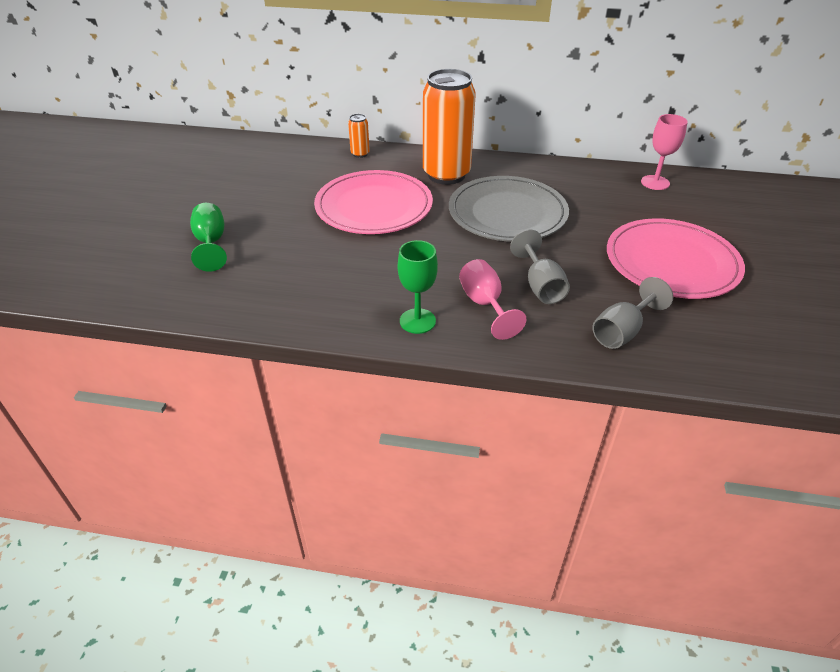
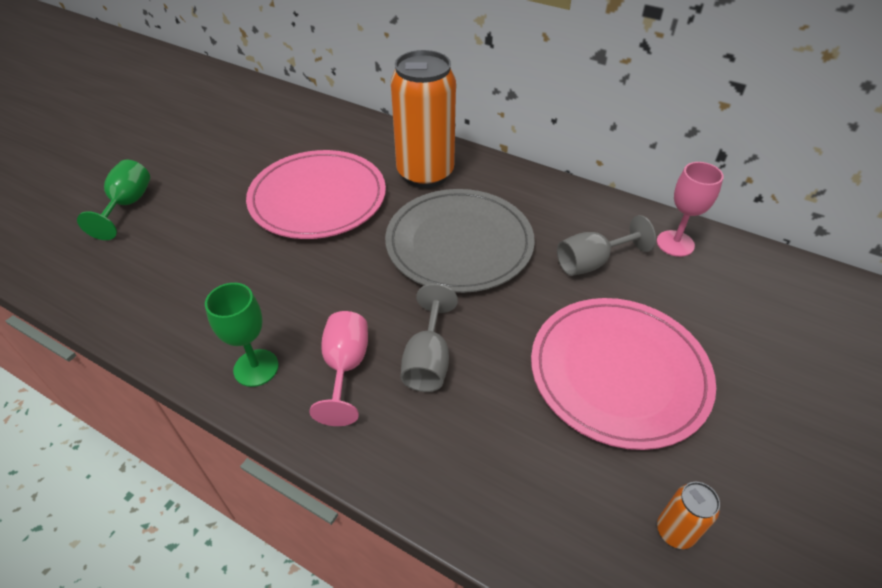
camera: 20 degrees right, 5 degrees up
orange can [348,114,370,158] -> orange can moved to [657,482,720,549]
grey goblet [592,277,673,349] -> grey goblet moved to [557,215,656,276]

